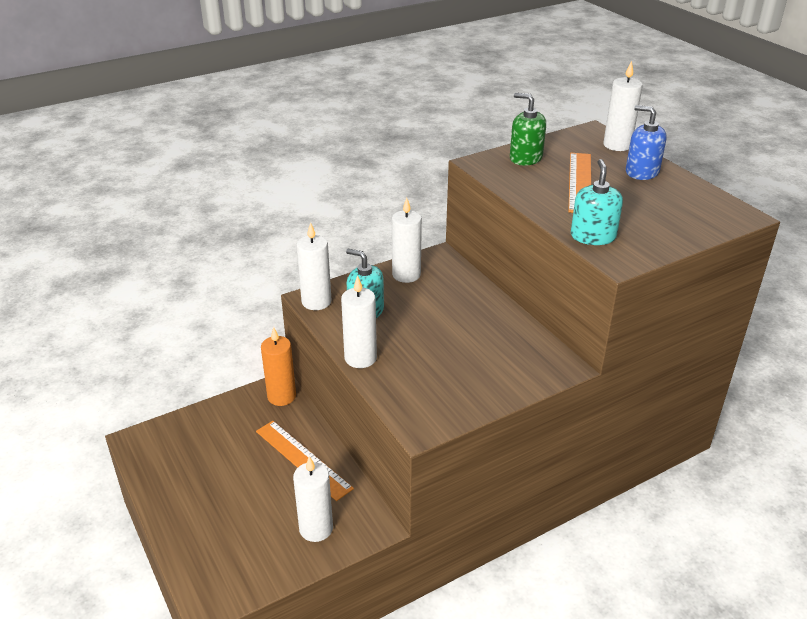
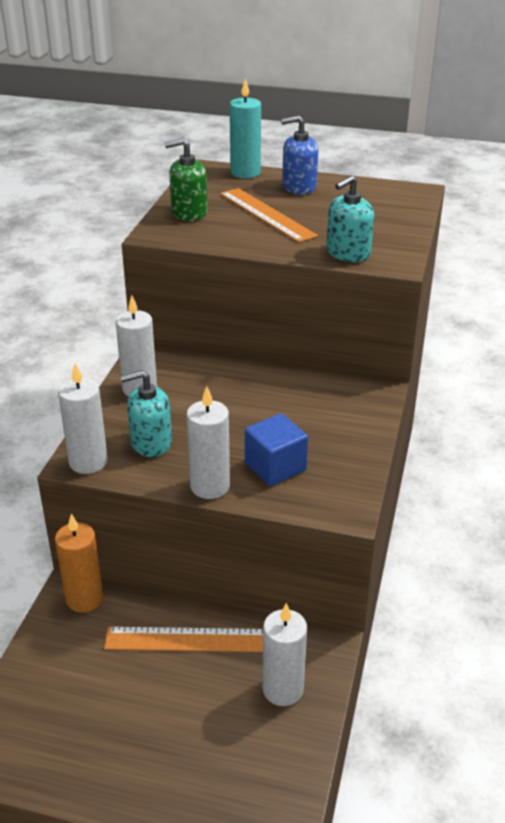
camera: 45 degrees left, 0 degrees up
turquoise soap dispenser [571,159,623,245] -> turquoise soap dispenser turned 90 degrees counterclockwise [327,175,374,262]
white candle [603,61,643,151] -> turquoise candle [230,78,261,178]
none -> blue cube [245,413,308,486]

